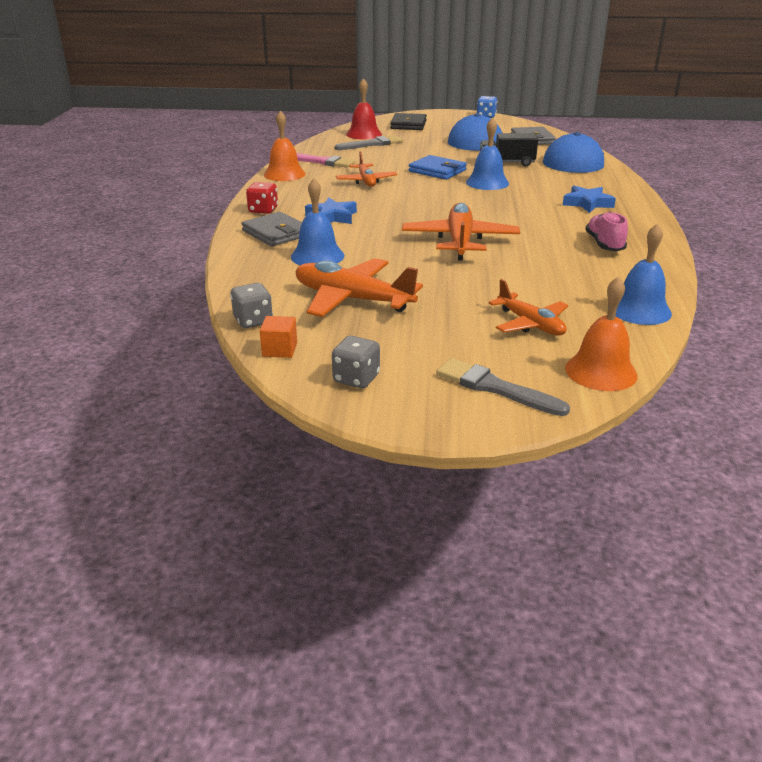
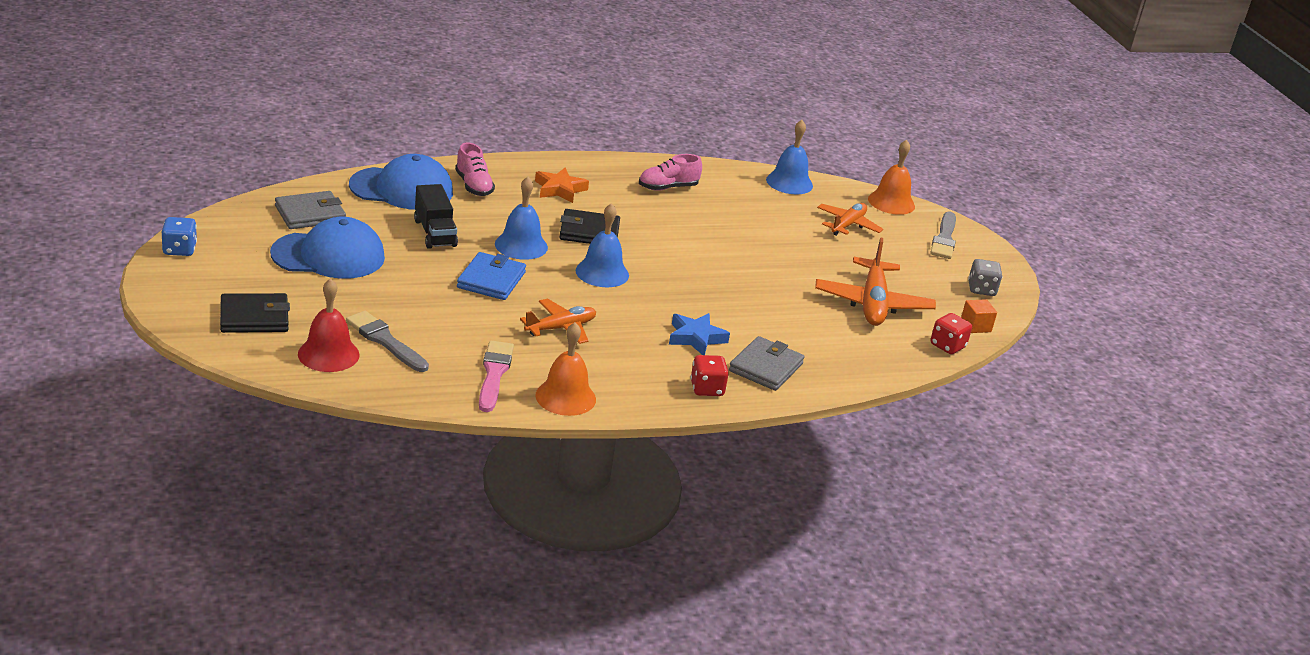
camera: 115 degrees left, 0 degrees up
grey dice [230,283,273,328] -> red dice [931,313,972,354]
blue bell [291,179,344,265] -> blue bell moved to [575,203,629,287]
orange plane [402,203,520,261] -> none
blue star [563,186,616,213] -> orange star [535,168,589,203]
none -> pink shoe [455,142,495,196]
none -> black wallet [559,209,620,244]

